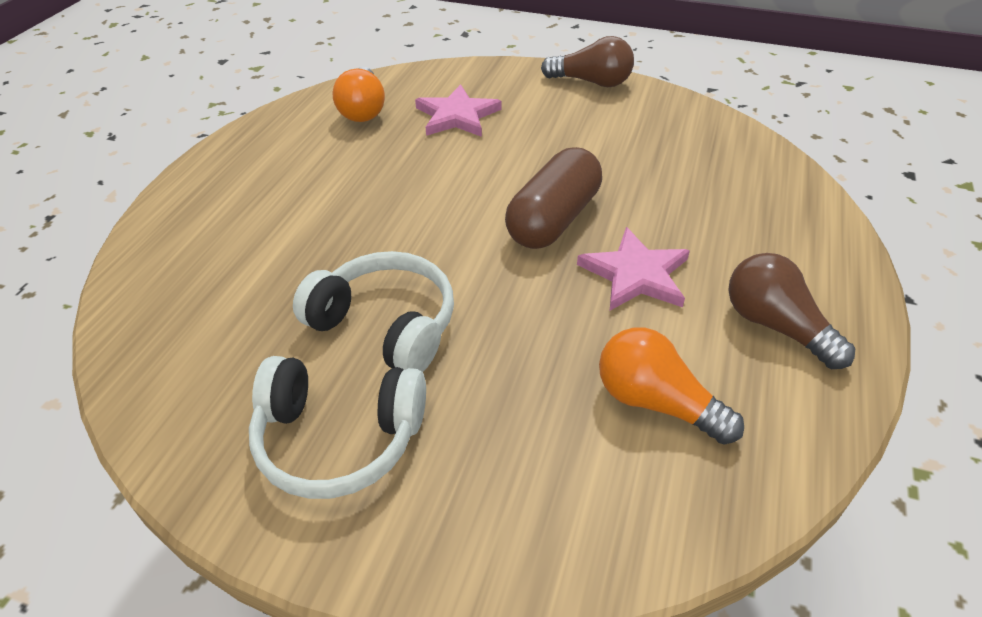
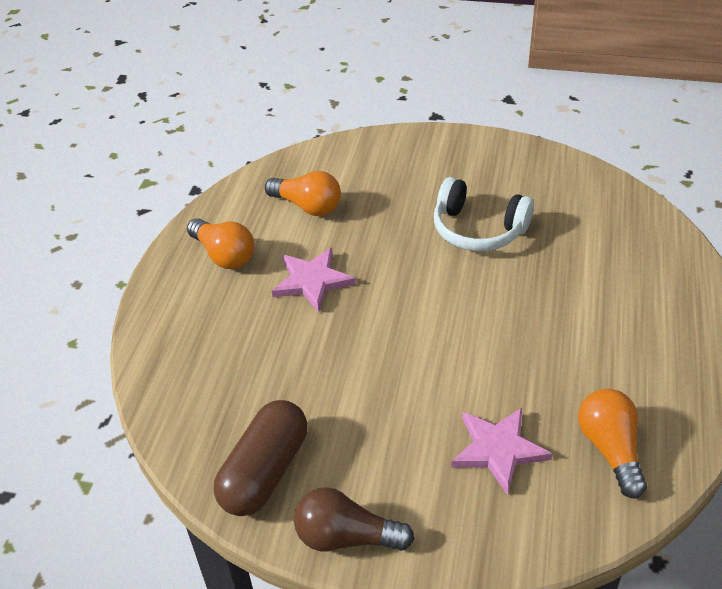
camera: 175 degrees right, 0 degrees up
white headphones [249,356,426,499] -> none
brown capsule [505,147,602,249] -> brown capsule moved to [214,400,307,516]
brown light bulb [729,253,855,369] -> orange light bulb [187,218,254,269]

